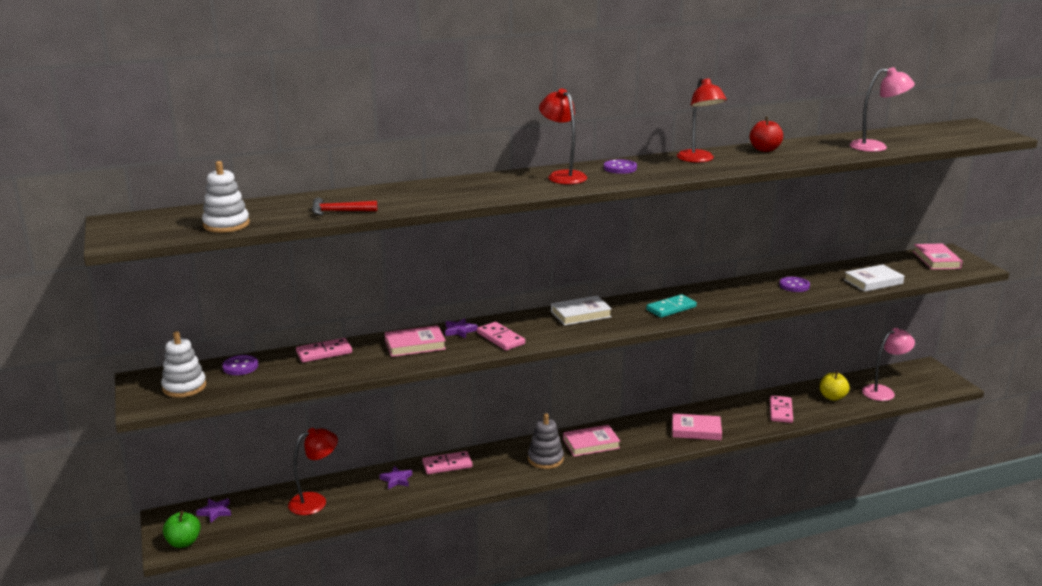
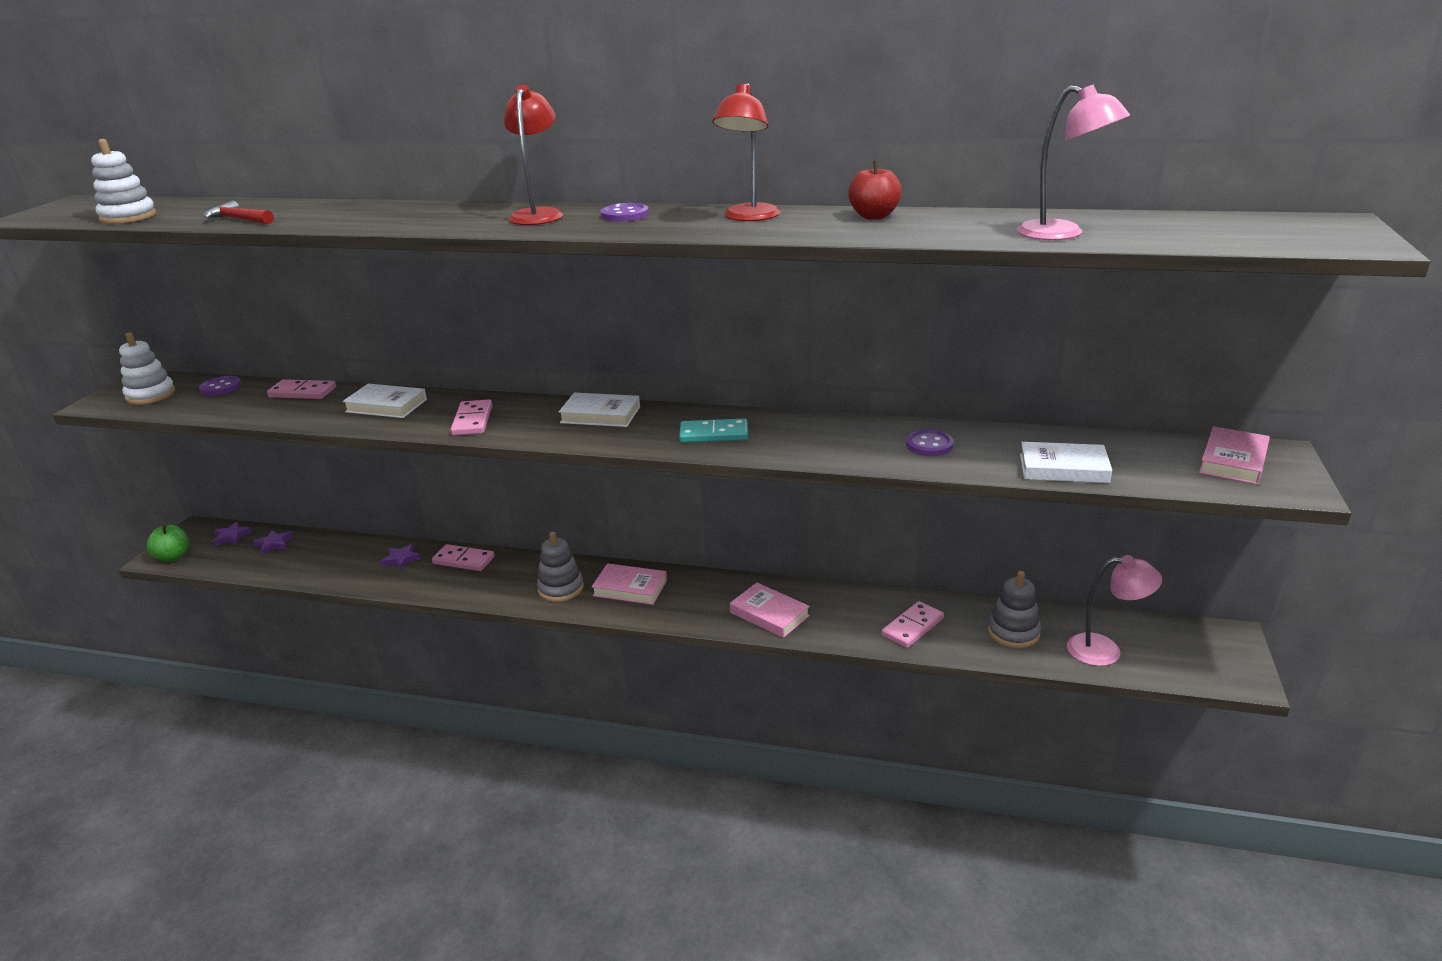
camera: 35 degrees right, 5 degrees up
red lamp [288,428,338,515] -> none
pink book [385,325,446,357] -> white book [343,384,427,418]
purple star [445,318,478,339] -> purple star moved to [253,530,293,555]
yellow apple [820,371,850,401] -> grey stacking toy [988,571,1041,648]

